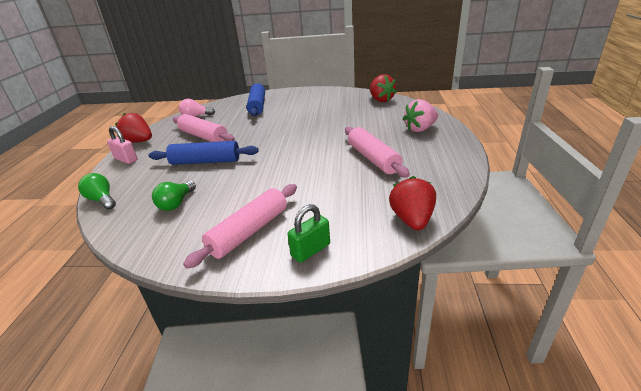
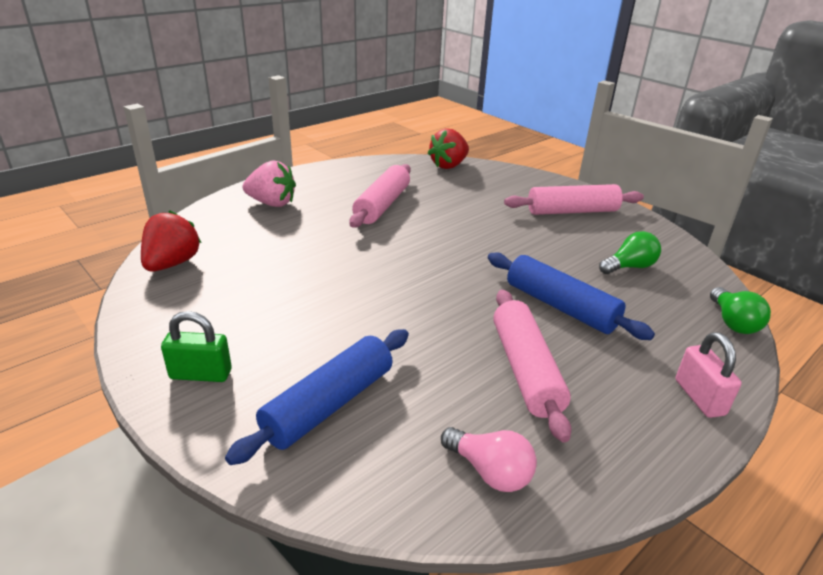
camera: 140 degrees left, 0 degrees up
red strawberry [115,113,152,143] -> none
green padlock [287,204,330,263] -> green padlock moved to [161,311,232,382]

